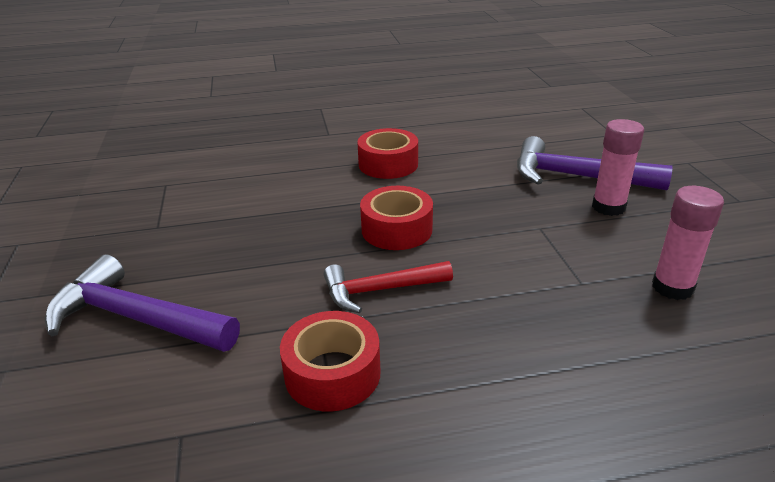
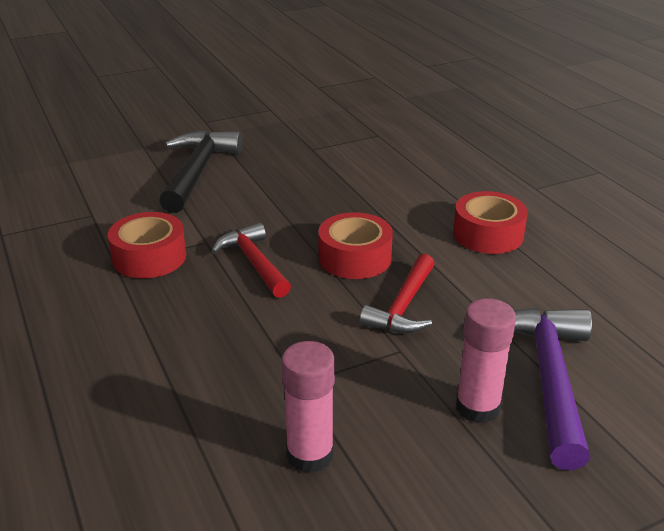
camera: 75 degrees right, 0 degrees up
purple hammer [45,254,240,352] -> black hammer [159,130,243,213]
none -> red hammer [360,254,435,333]

